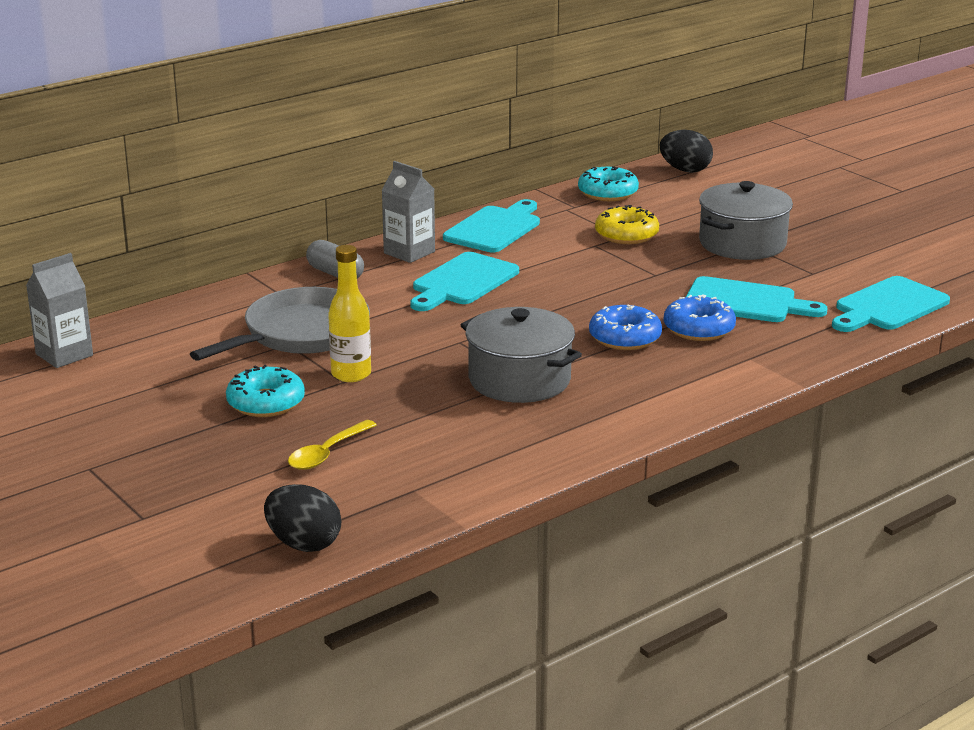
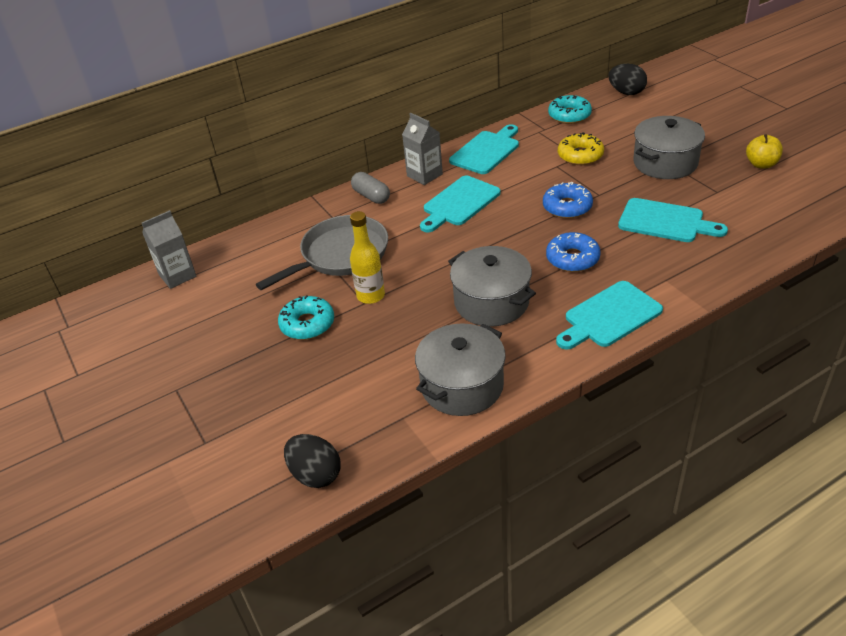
camera: 10 degrees right, 15 degrees up
yellow spoon [288,420,377,470] -> none
blue donut [663,294,736,341] -> blue donut moved to [543,182,593,219]
turquoise cutting board [832,276,950,332] -> turquoise cutting board moved to [556,281,663,349]
none -> grey pot [415,323,506,416]
none -> yellow apple [746,134,783,169]

